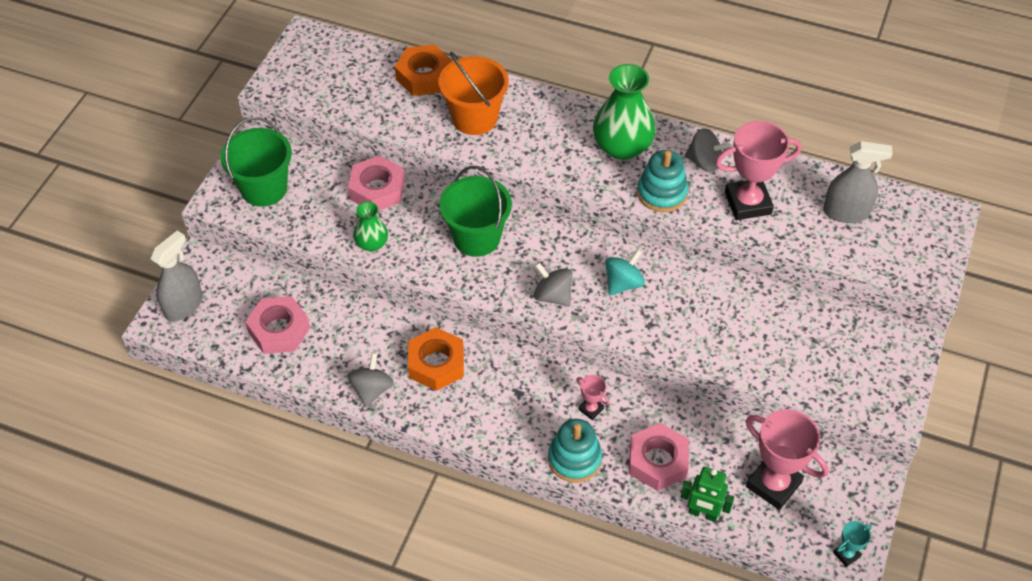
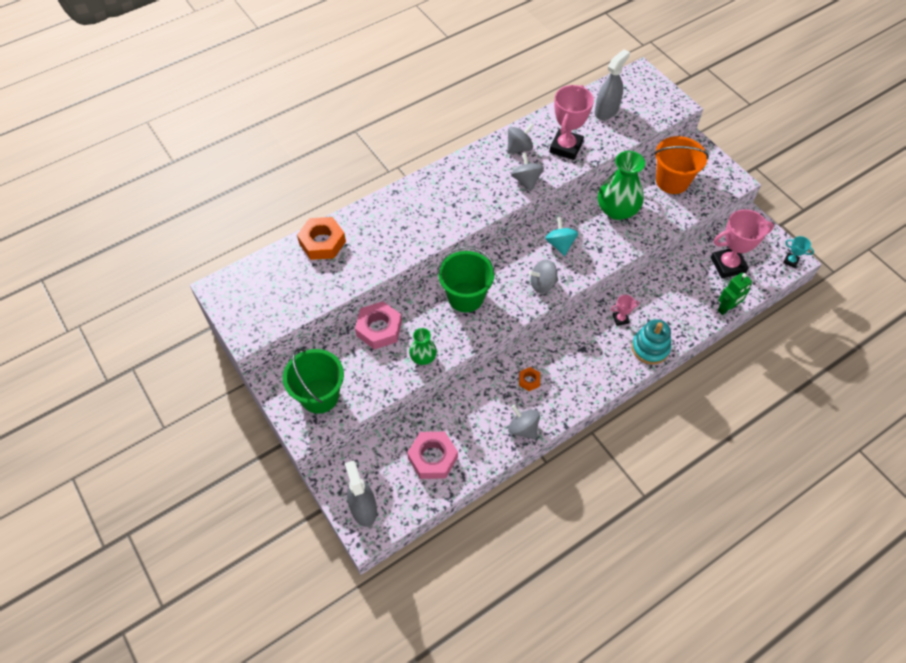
camera: 55 degrees left, 5 degrees up
orange nut [408,327,464,391] -> orange nut [519,367,540,391], size x0.50
orange bucket [438,52,509,135] -> orange bucket moved to [654,136,709,194]
green vase [593,64,656,160] -> green vase moved to [598,151,645,220]
pink nut [629,423,689,491] -> none
turquoise stacking toy [637,150,688,212] -> grey spinning top [511,152,544,191]
turquoise trophy [833,521,872,567] -> turquoise trophy turned 60 degrees counterclockwise [783,236,814,268]

